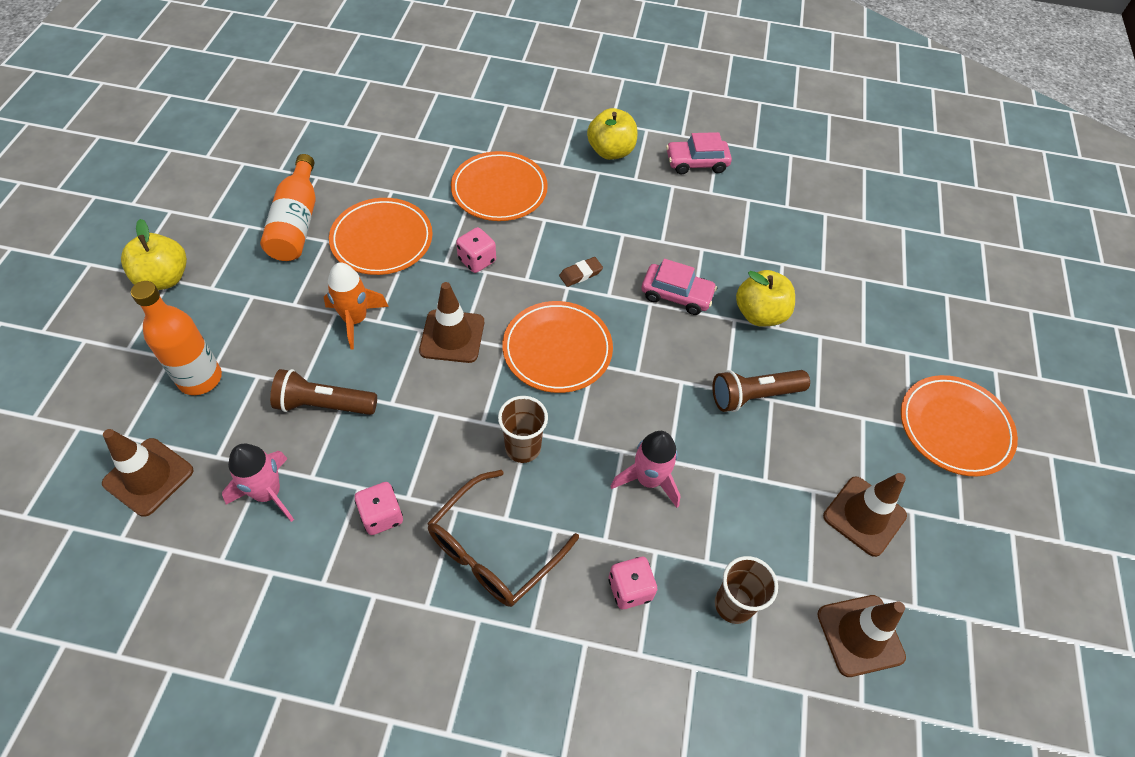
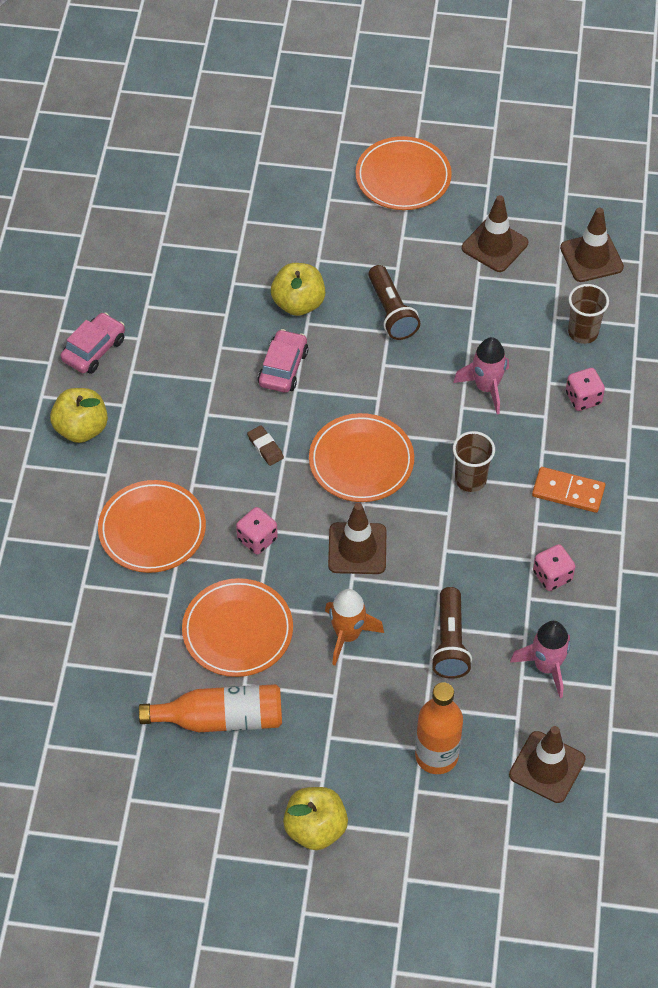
camera: 90 degrees left, 0 degrees up
brown glasses [427,470,579,607] -> orange domino [532,467,605,513]
pink car [666,132,732,174] -> pink car turned 135 degrees counterclockwise [61,312,125,374]

